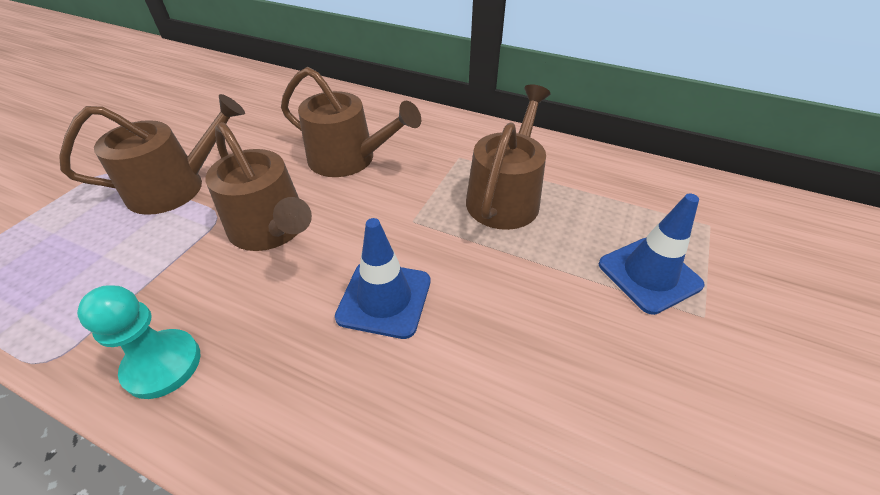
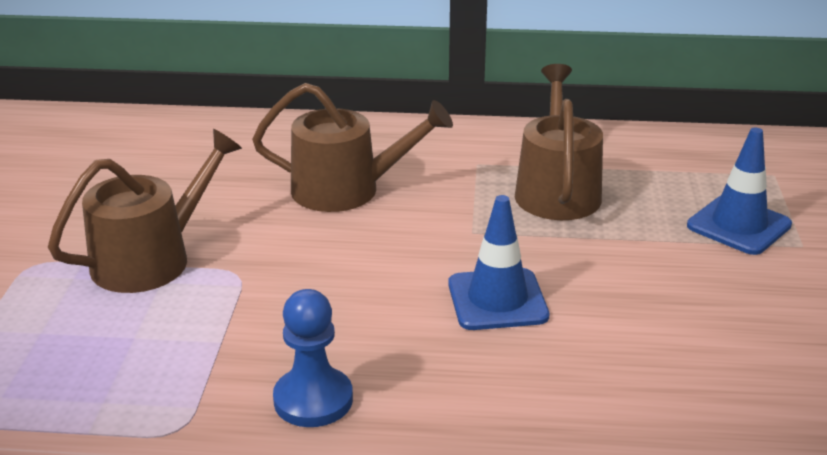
camera: 20 degrees left, 15 degrees down
turquoise pawn [77,285,200,399] -> blue pawn [273,289,353,427]
brown watering can [205,122,312,251] -> none

